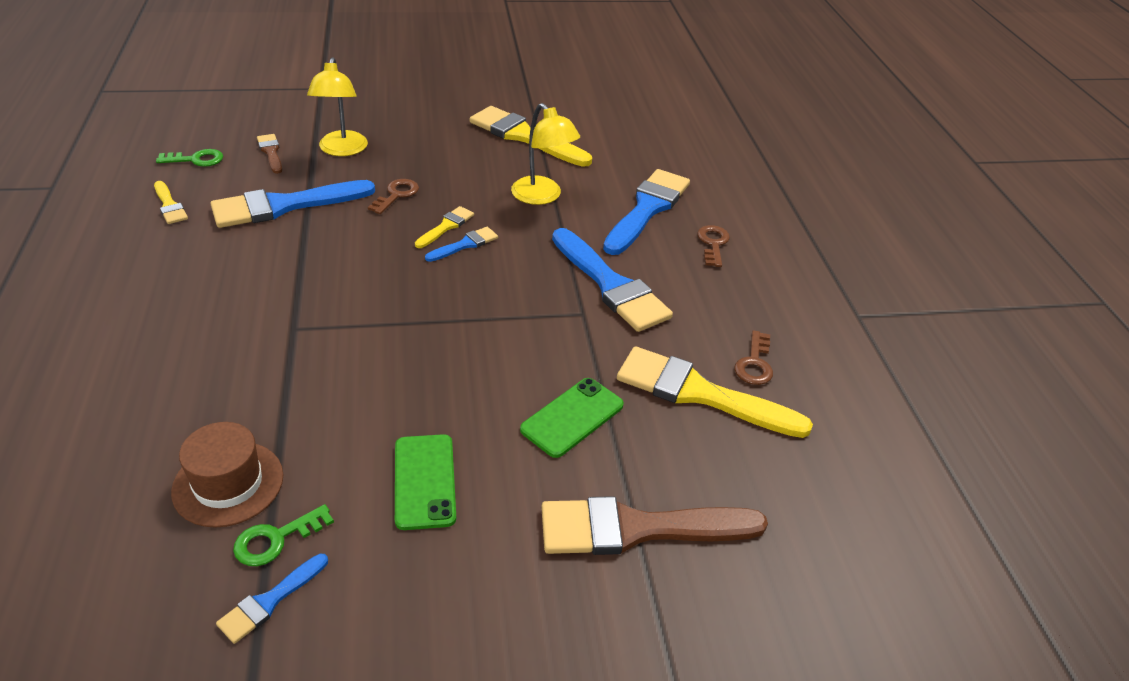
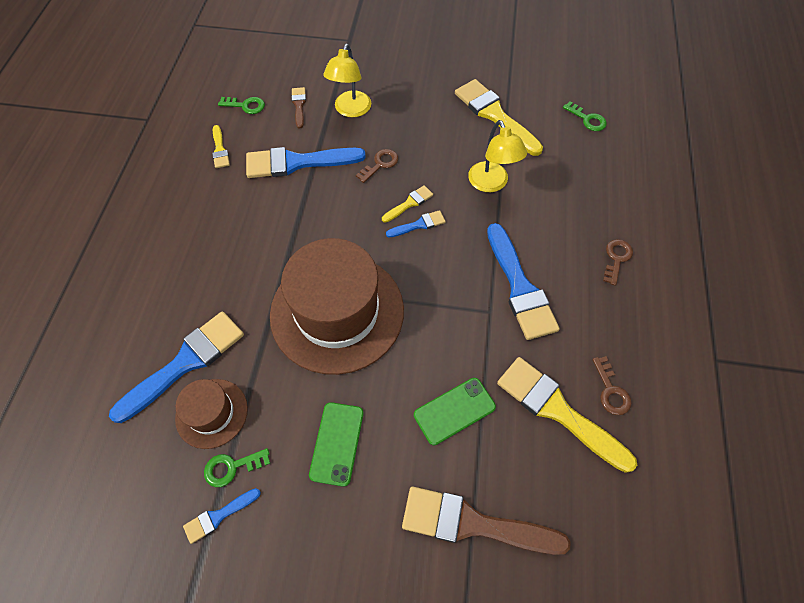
camera: 20 degrees right, 20 degrees up
blue brush [603,169,690,255] -> blue brush moved to [109,311,244,423]
brown key [734,330,773,385] -> brown key turned 45 degrees counterclockwise [592,356,631,415]
none -> brown hat [270,238,404,375]
none -> green key [563,101,607,131]

